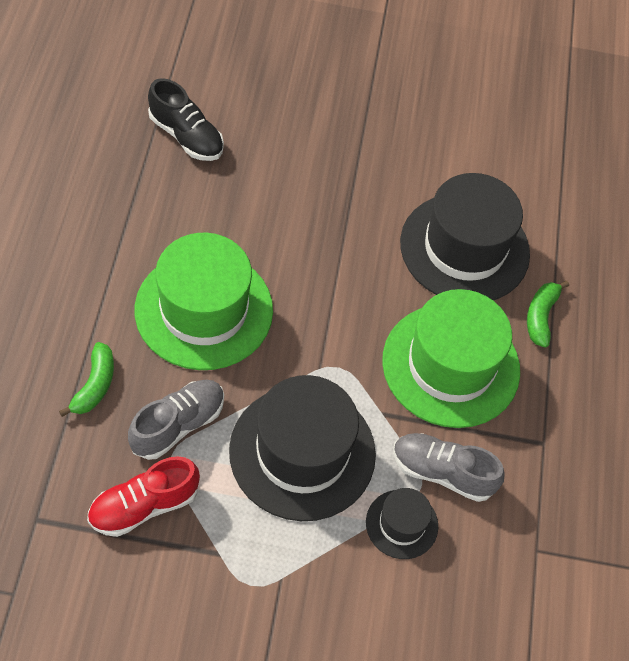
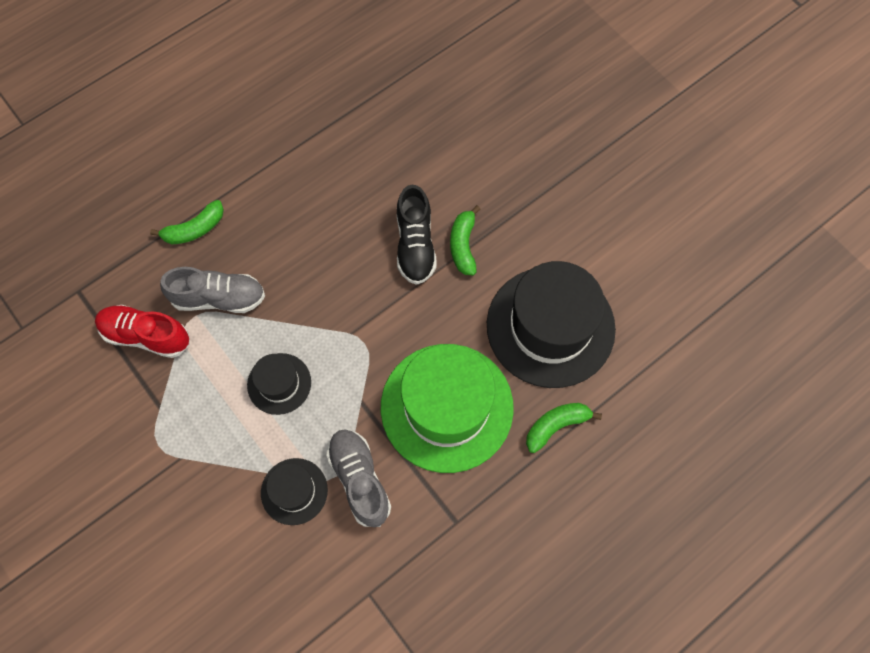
camera: 50 degrees right, 10 degrees up
green hat [135,233,273,370] -> none
black shoe [148,78,224,161] -> black shoe moved to [397,185,437,285]
black hat [229,375,376,521] -> black hat [247,353,311,415], size x0.49
none -> green banana [450,205,480,275]

